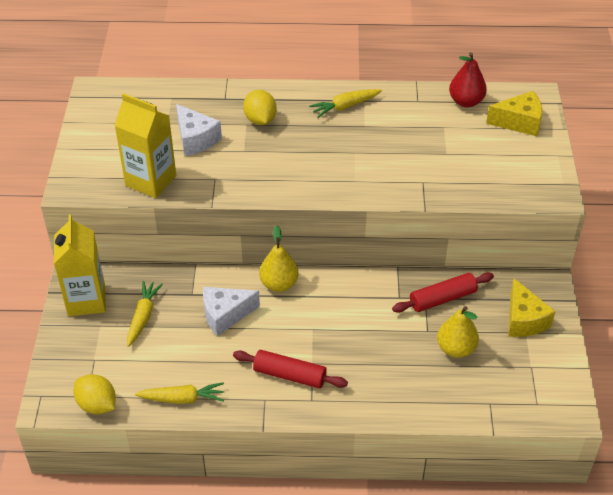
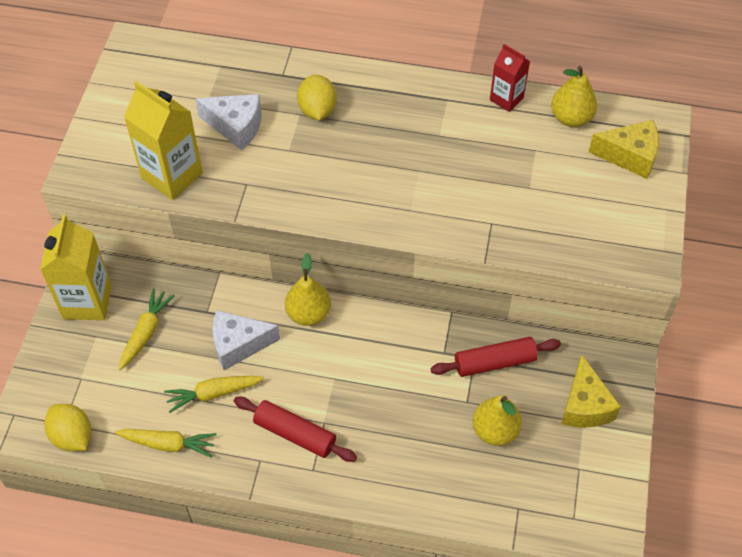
camera: 10 degrees right, 10 degrees up
white cheese [176,104,222,156] -> white cheese turned 45 degrees counterclockwise [195,94,262,150]
yellow carrot [309,89,382,118] -> yellow carrot moved to [164,376,264,413]
red pear [449,52,487,107] -> yellow pear [551,66,598,127]
none -> red carton [490,44,530,112]

